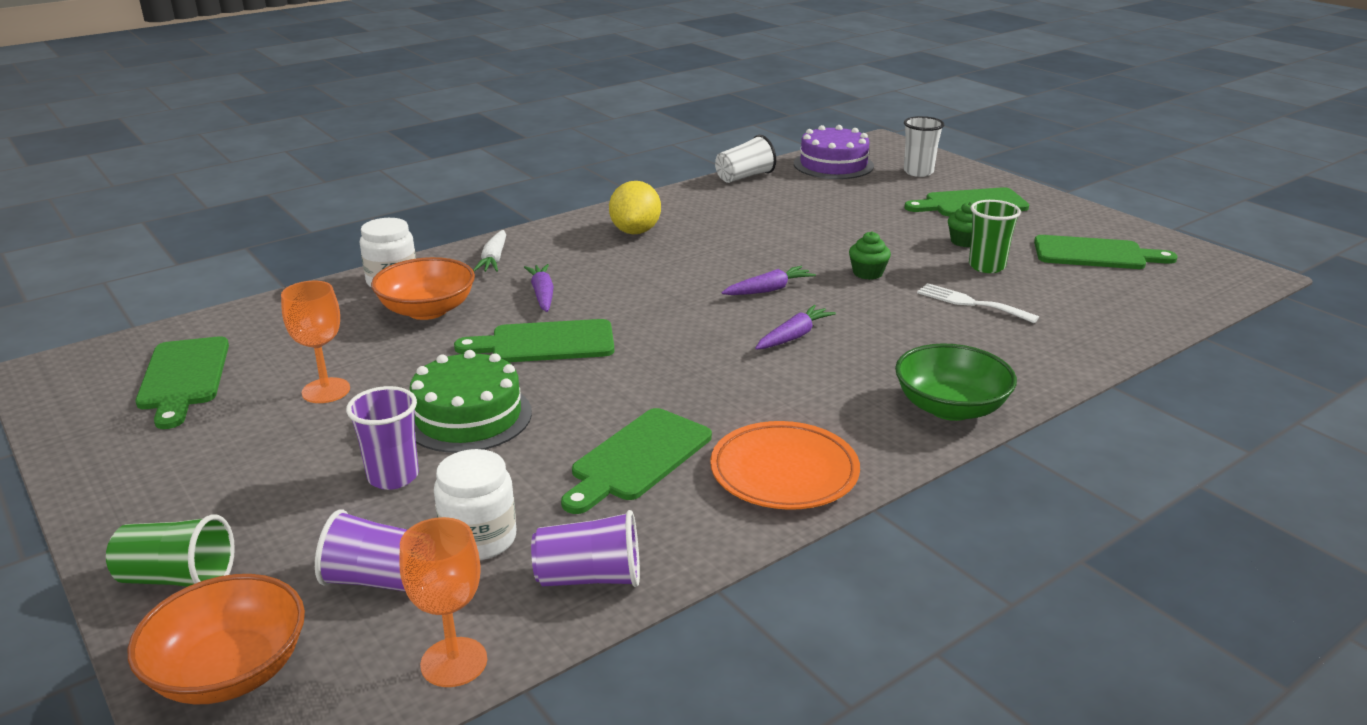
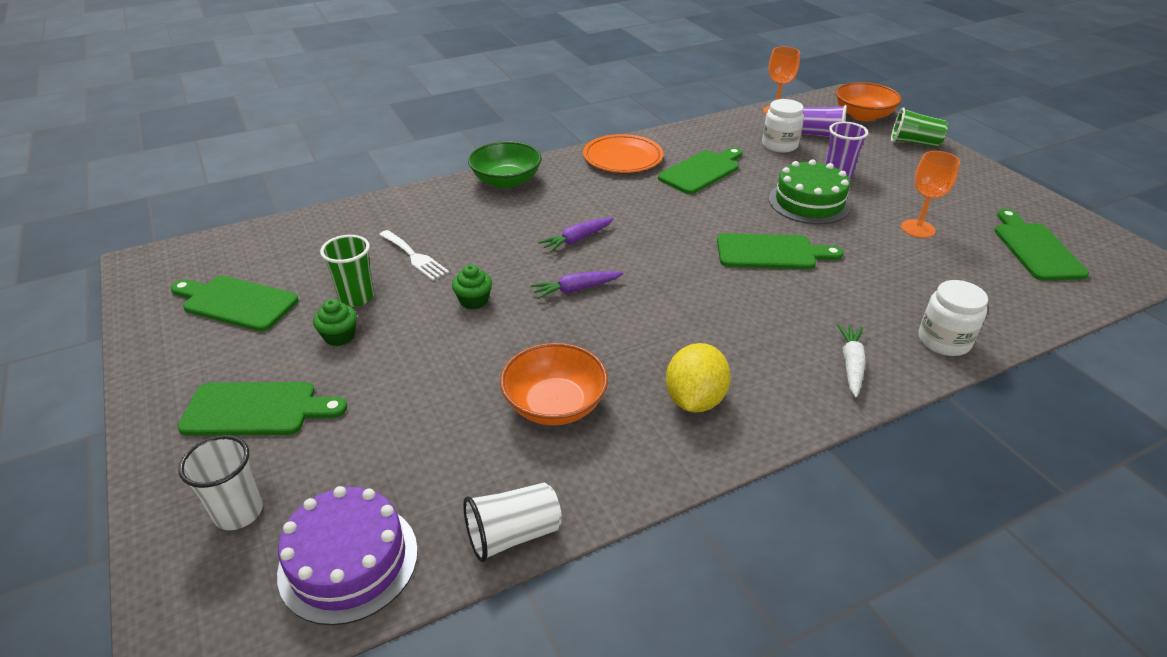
camera: 170 degrees left, 10 degrees up
orange bowl [371,257,475,320] -> orange bowl moved to [500,343,608,425]
purple carrot [524,264,554,312] -> none
purple cup [531,510,640,587] -> none

